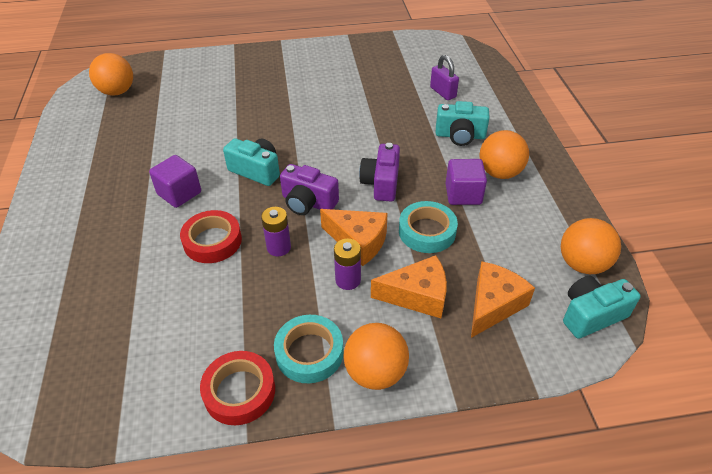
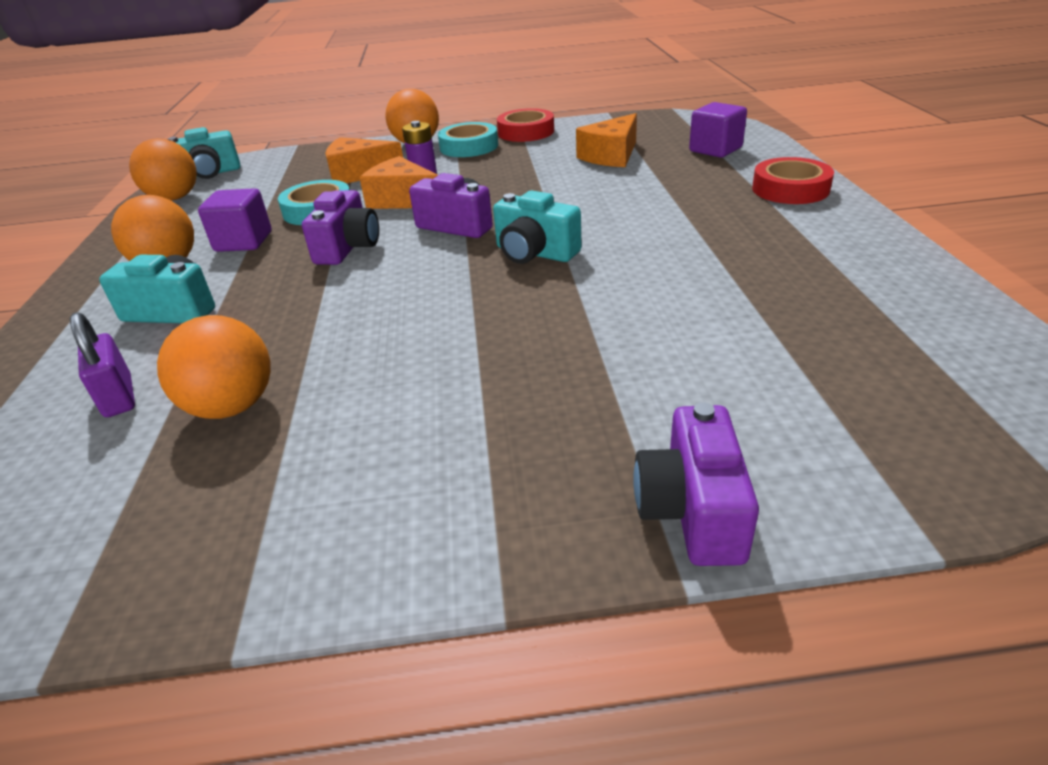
camera: 175 degrees left, 10 degrees down
orange ball [89,53,133,96] -> orange ball moved to [157,315,271,419]
purple cube [149,155,201,208] -> purple cube moved to [689,102,747,158]
red tape [180,210,242,263] -> red tape moved to [752,157,834,204]
purple battery [261,207,291,256] -> none
orange cheese [471,262,535,338] -> orange cheese moved to [576,113,637,167]
none -> purple camera [633,402,759,566]

